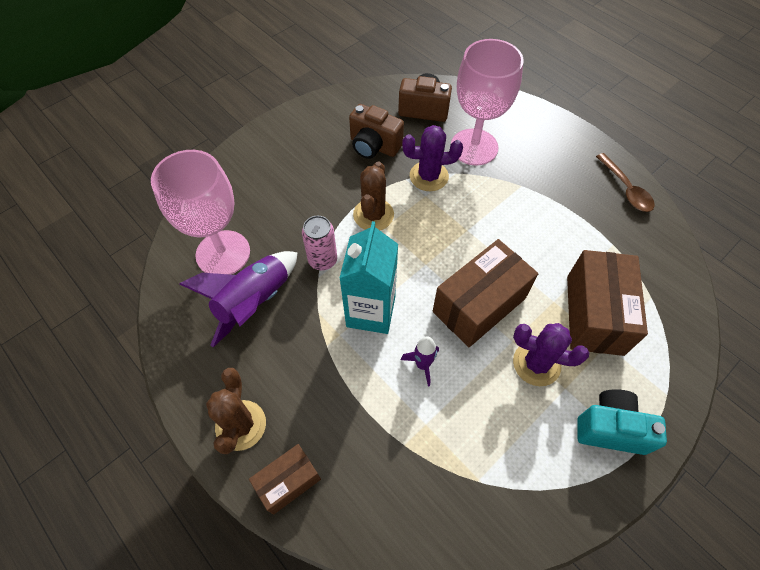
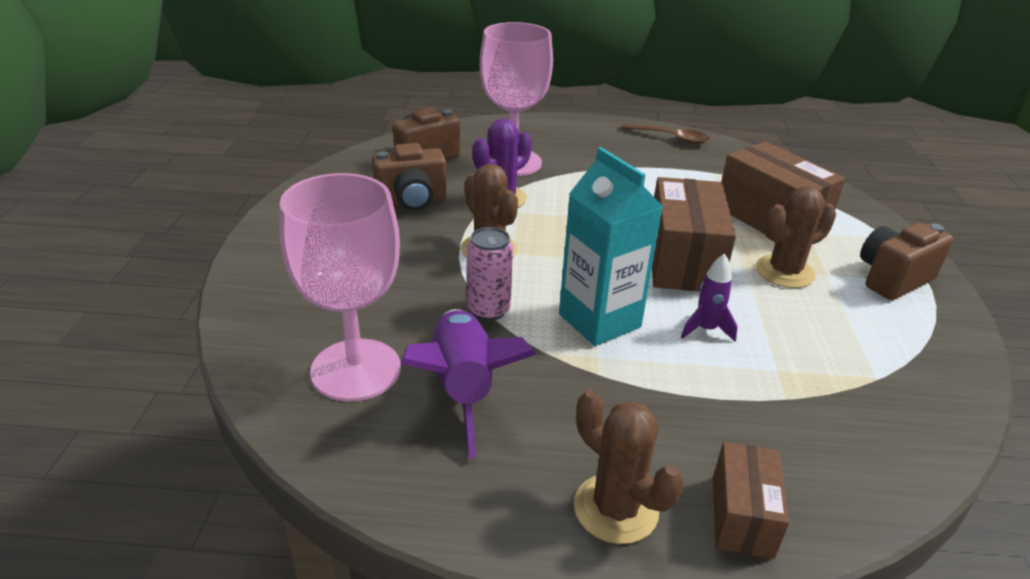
camera: 45 degrees left, 25 degrees down
purple cactus [513,323,589,386] -> brown cactus [756,186,836,288]
turquoise camera [577,389,667,455] -> brown camera [860,223,954,300]

